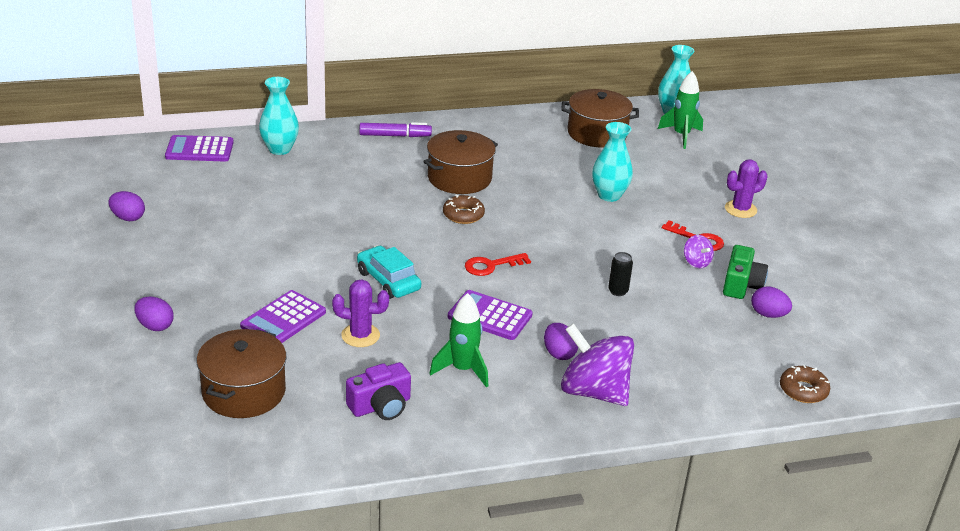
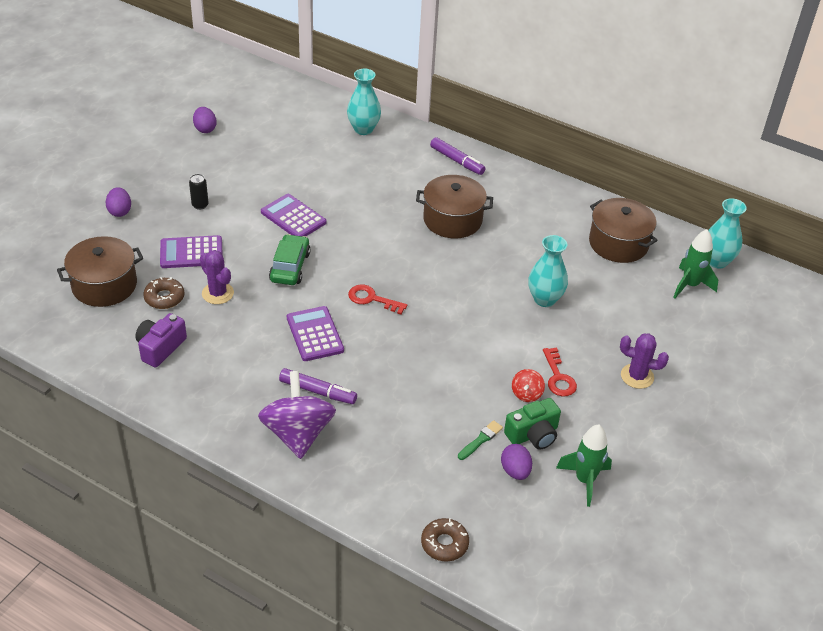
camera: 45 degrees right, 10 degrees up
purple calculator [165,135,234,162] -> purple calculator moved to [261,194,326,236]
purple camera [346,362,411,420] -> purple camera turned 105 degrees clockwise [135,313,187,368]
turquoise car [357,246,421,299] -> green car [269,234,311,285]
green rocket [429,293,488,387] -> green rocket moved to [556,424,612,507]
brown donut [443,195,485,224] -> brown donut moved to [143,277,185,309]
purple egg [544,323,578,360] -> purple marker [279,368,357,404]
black can [608,252,633,296] -> black can moved to [189,174,209,210]
purple spinning top [684,235,714,268] -> red spinning top [512,369,545,402]
none -> green brush [458,420,503,460]

